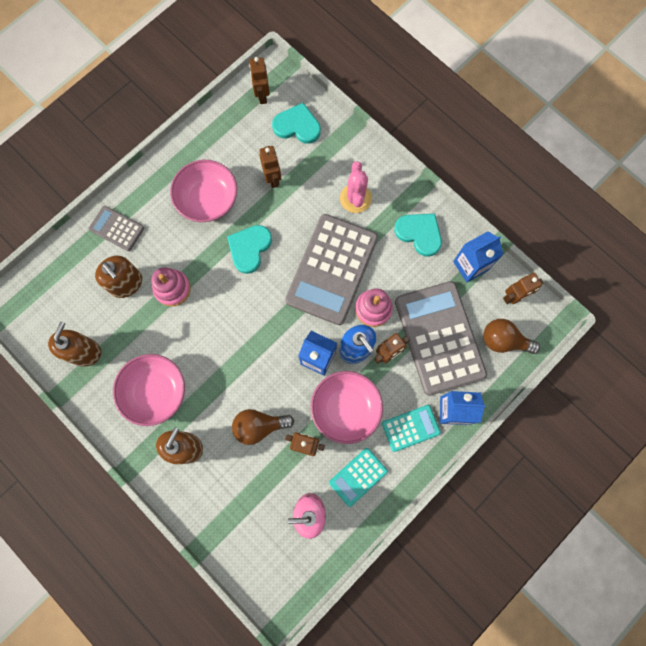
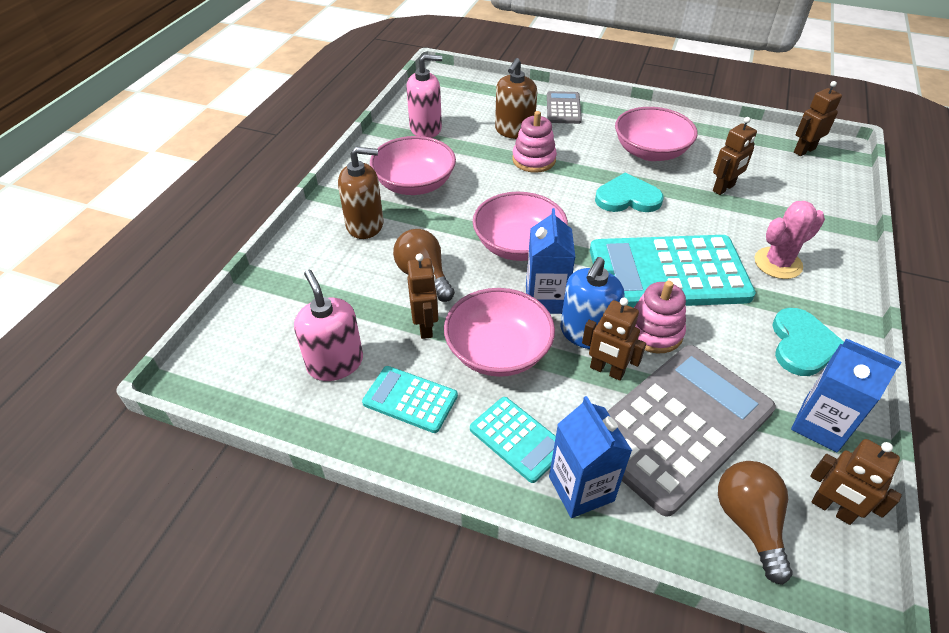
camera: 65 degrees right, 30 degrees down
brown soap dispenser [48,322,101,366] -> pink soap dispenser [406,54,442,138]
turquoise heart [272,103,321,144] -> none
grey calculator [285,214,378,325] -> turquoise calculator [590,235,756,308]
none -> pink bowl [473,192,568,261]

